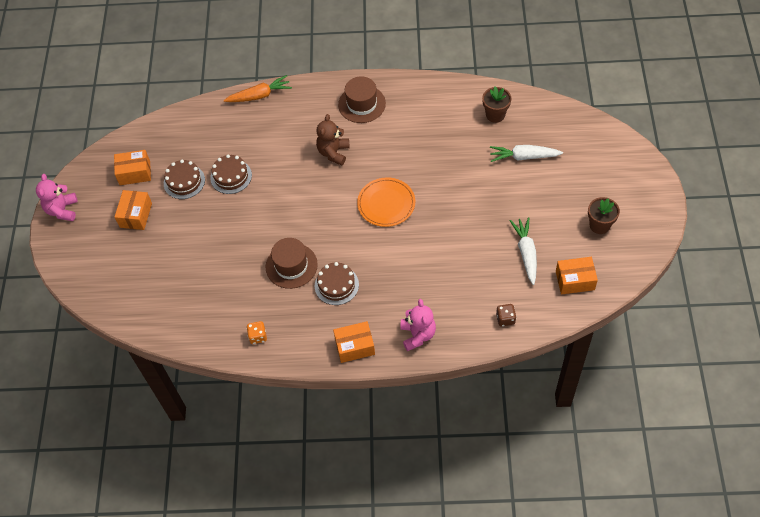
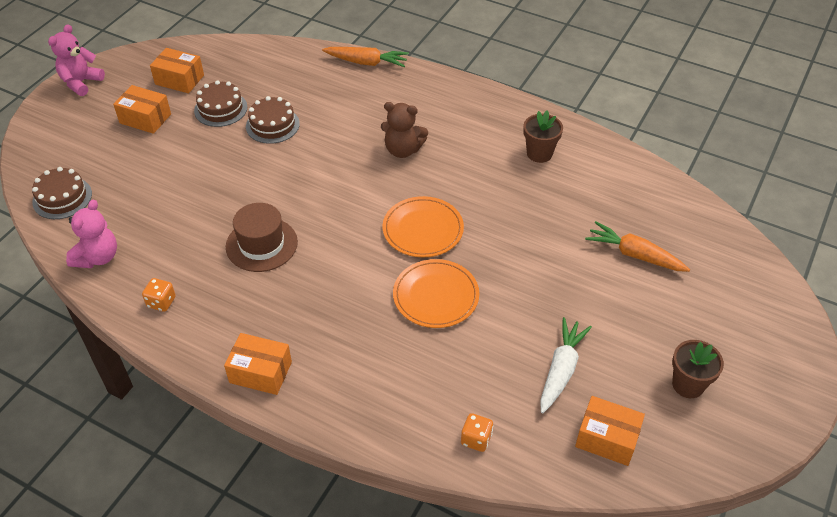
camera: 25 degrees right, 10 degrees down
orange box [114,190,152,230] -> orange box turned 75 degrees clockwise [113,85,171,134]
brown cake [315,262,359,305] -> brown cake moved to [32,167,92,219]
brown teddy bear [316,114,349,166] -> brown teddy bear turned 120 degrees counterclockwise [381,102,428,158]
brown hat [338,76,386,123] -> none
pink teddy bear [400,299,436,351] -> pink teddy bear moved to [66,200,117,268]
brown flower pot [482,86,511,123] -> brown flower pot moved to [523,110,563,163]
white carrot [490,145,563,162] -> orange carrot [585,221,690,272]
brown dice [496,304,516,326] -> orange dice [461,413,493,452]
none -> orange plate [393,259,479,328]

